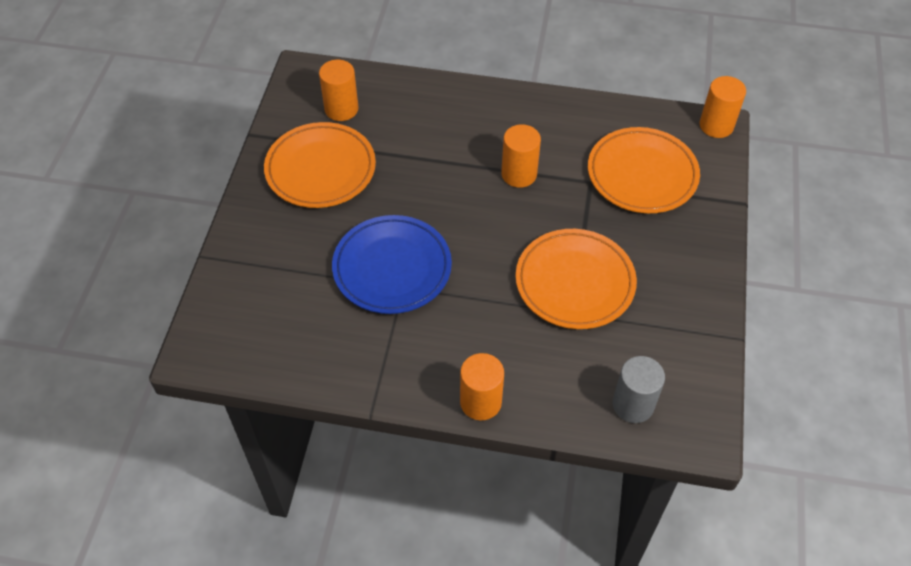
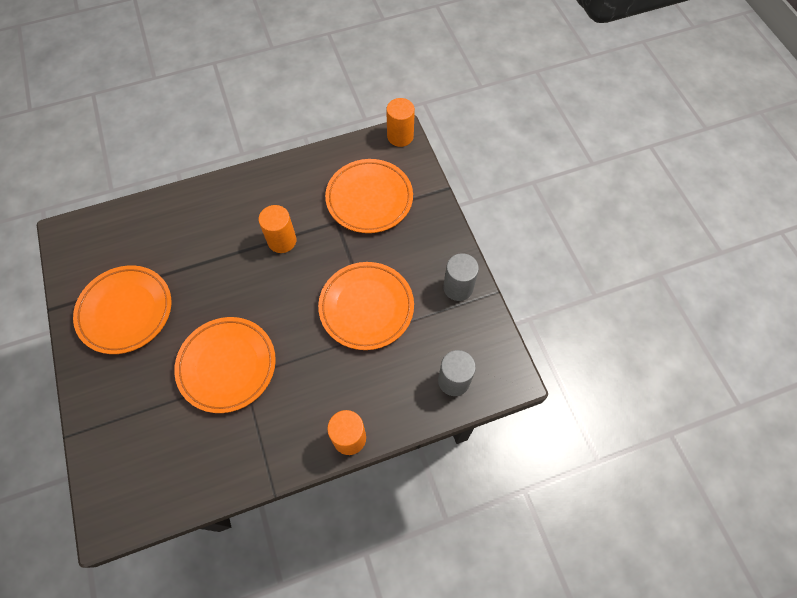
camera: 30 degrees left, 10 degrees up
orange cylinder [319,60,359,121] -> none
blue plate [332,215,452,314] -> orange plate [174,317,276,413]
none -> grey cylinder [443,253,479,301]

